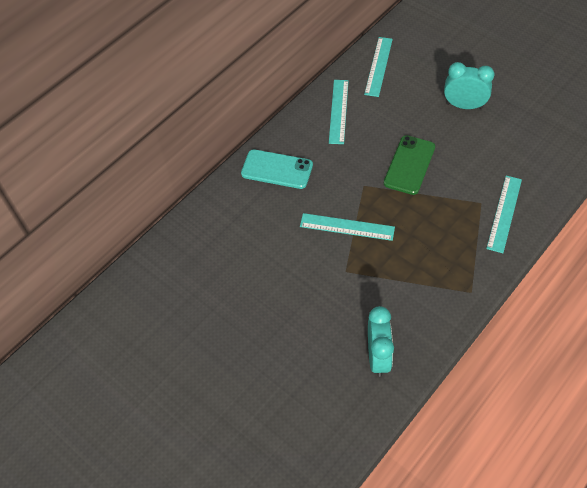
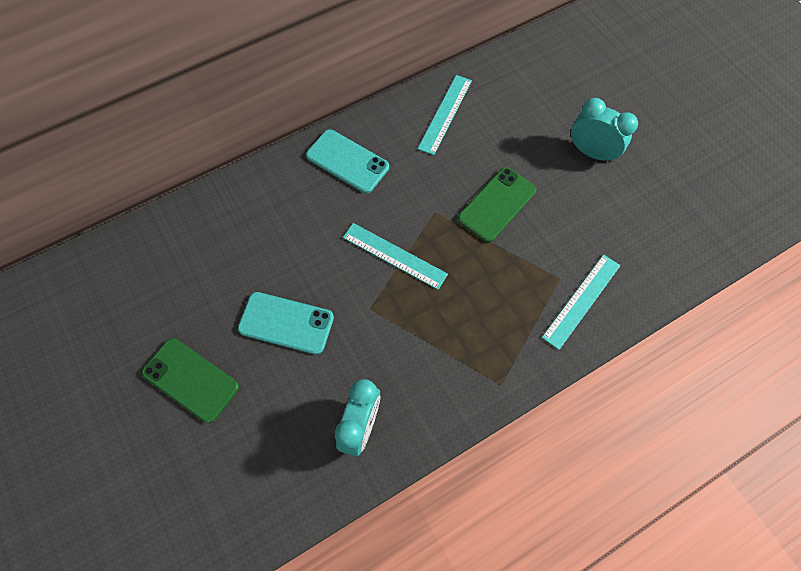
camera: 15 degrees right, 10 degrees up
turquoise ruler [364,37,393,97] -> none
none -> green phone [142,338,239,423]
none -> turquoise phone [238,292,334,355]

